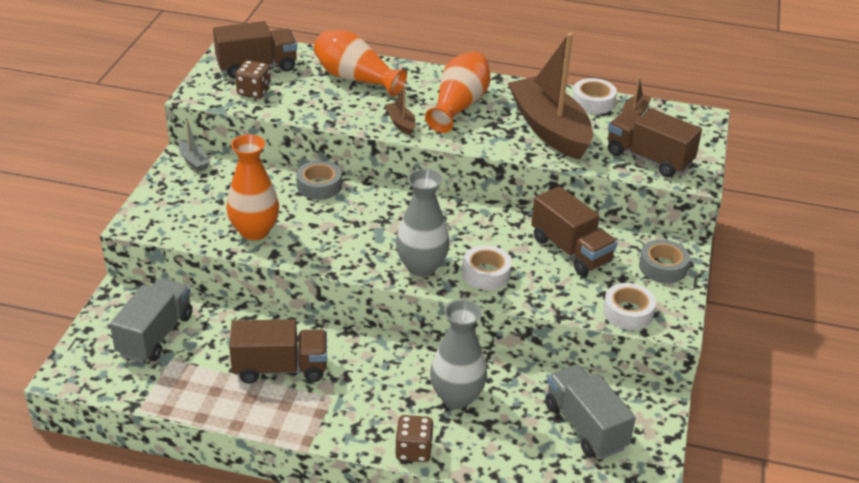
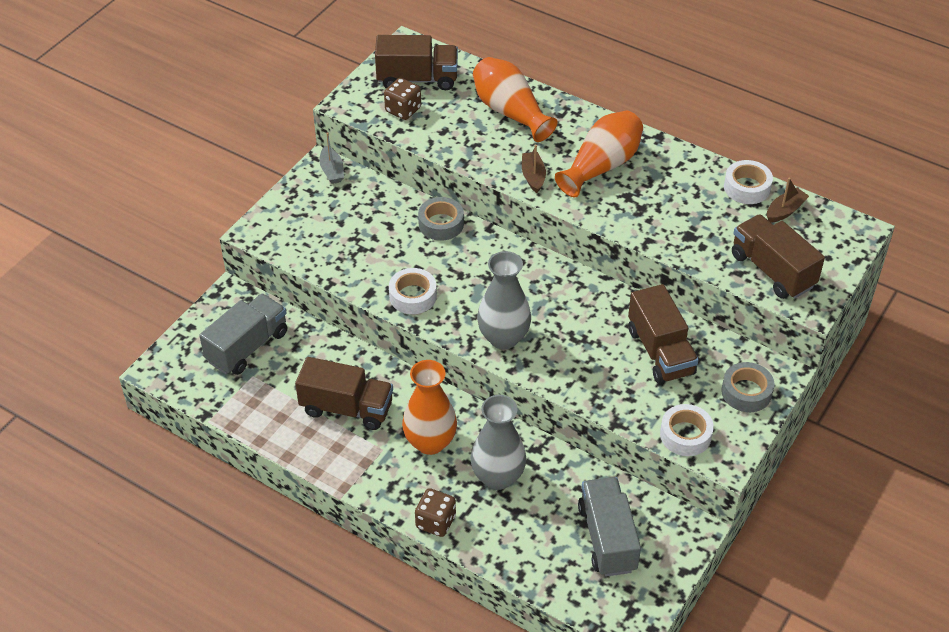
camera: 20 degrees right, 10 degrees up
orange vase [226,134,279,240] -> orange vase moved to [402,360,457,455]
white tape [462,245,512,290] -> white tape moved to [389,268,437,314]
brown boat [508,33,593,160] -> none

